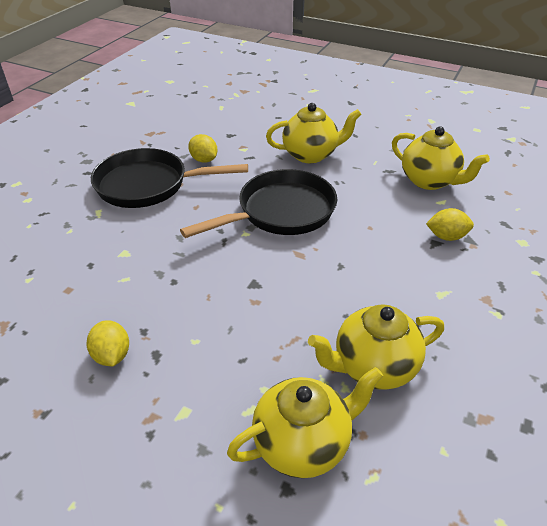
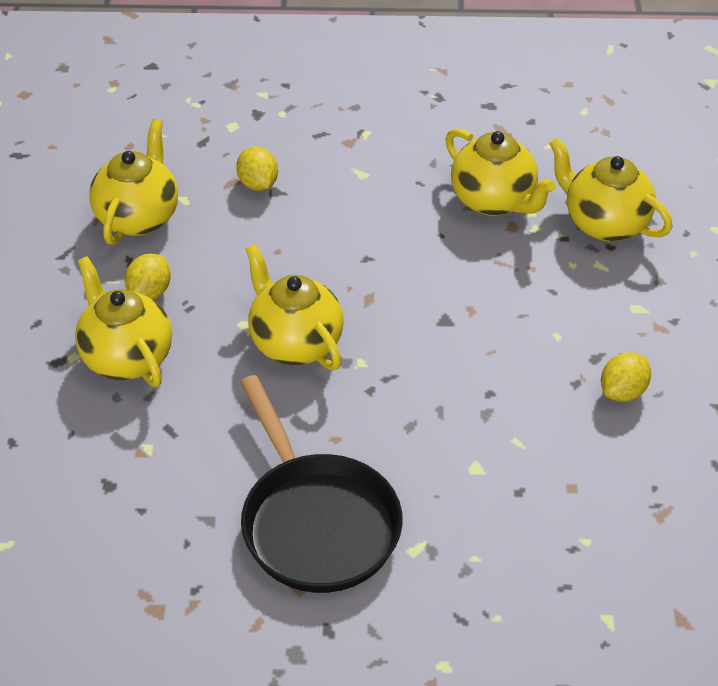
camera: 115 degrees left, 5 degrees up
black pan [180,169,337,238] -> yellow teapot [245,244,344,370]
yellow lemon [188,134,218,163] -> yellow lemon moved to [125,254,171,299]

